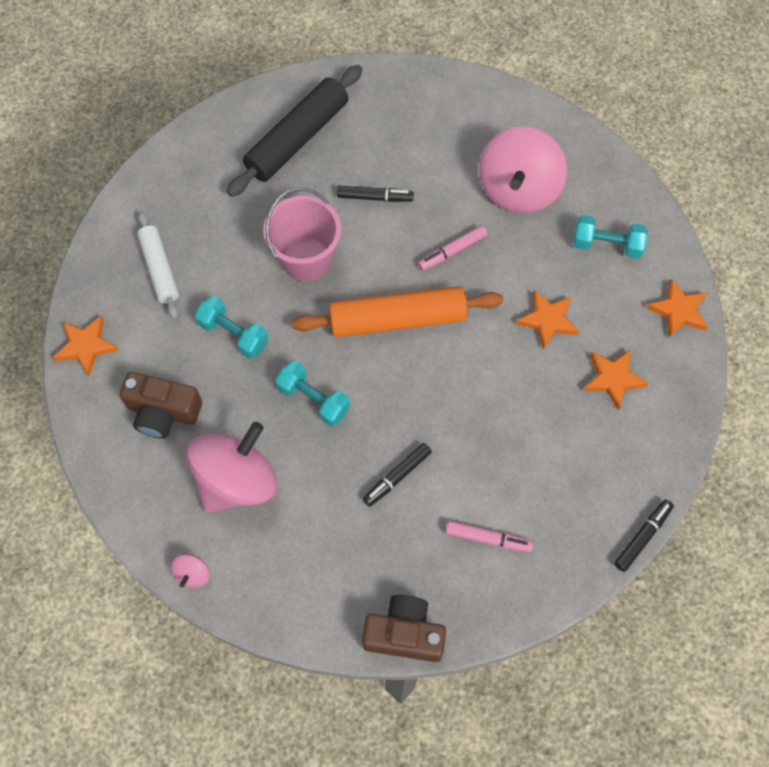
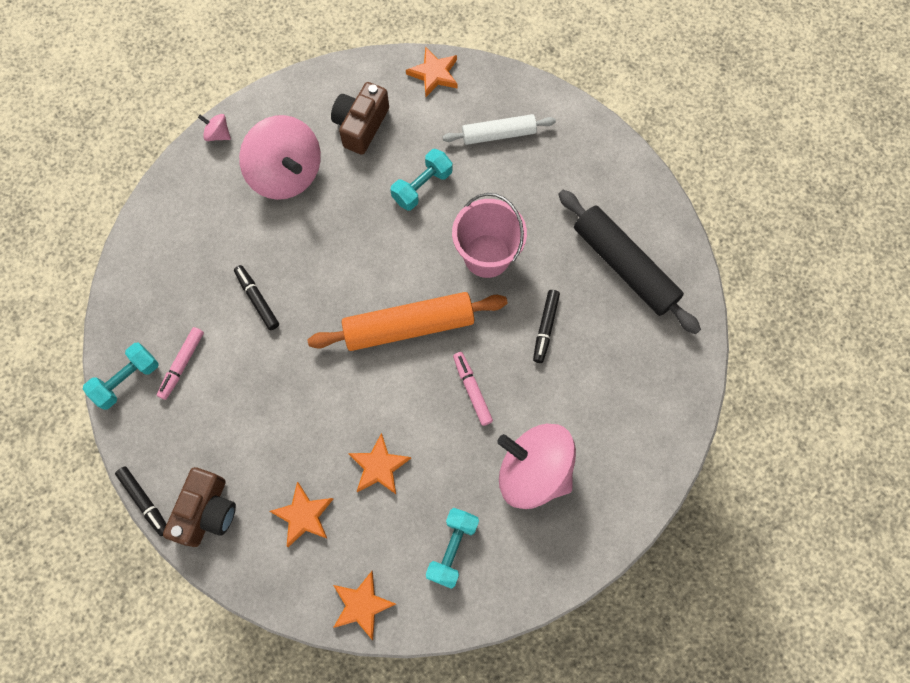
camera: 100 degrees right, 5 degrees up
turquoise dumbbell [275,360,350,426] -> turquoise dumbbell moved to [83,343,159,410]
orange rolling pin [292,286,503,337] -> orange rolling pin turned 75 degrees clockwise [307,292,507,351]
brown camera [362,595,446,662] -> brown camera moved to [163,467,236,547]

